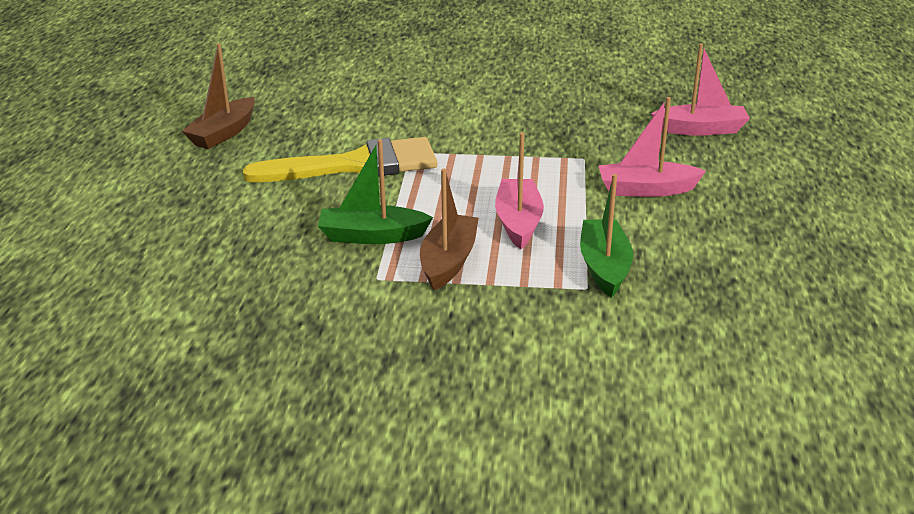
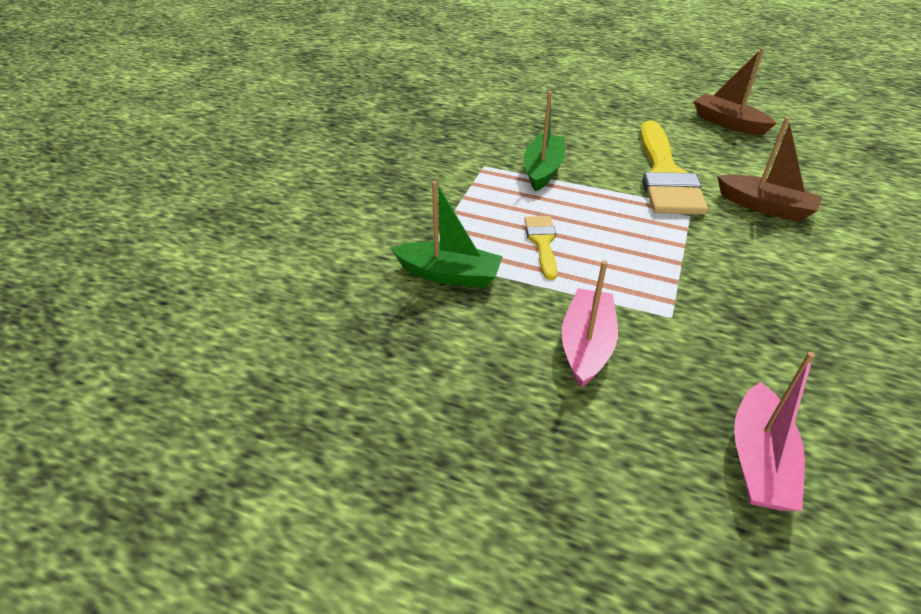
camera: 105 degrees right, 10 degrees up
brown boat [420,169,479,290] -> brown boat moved to [717,117,822,221]
pink boat [495,133,544,249] -> yellow brush [524,216,557,280]

